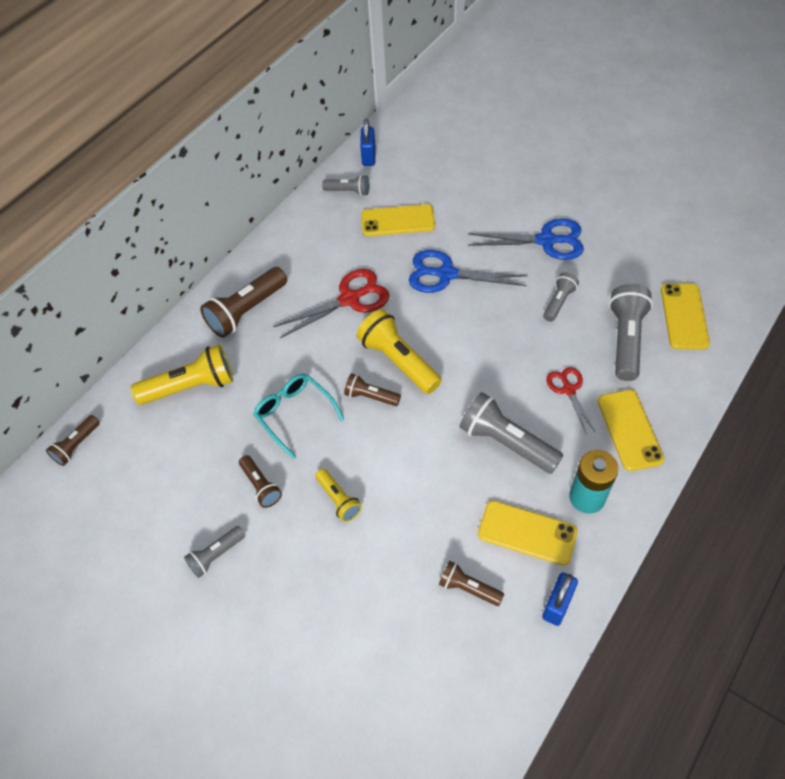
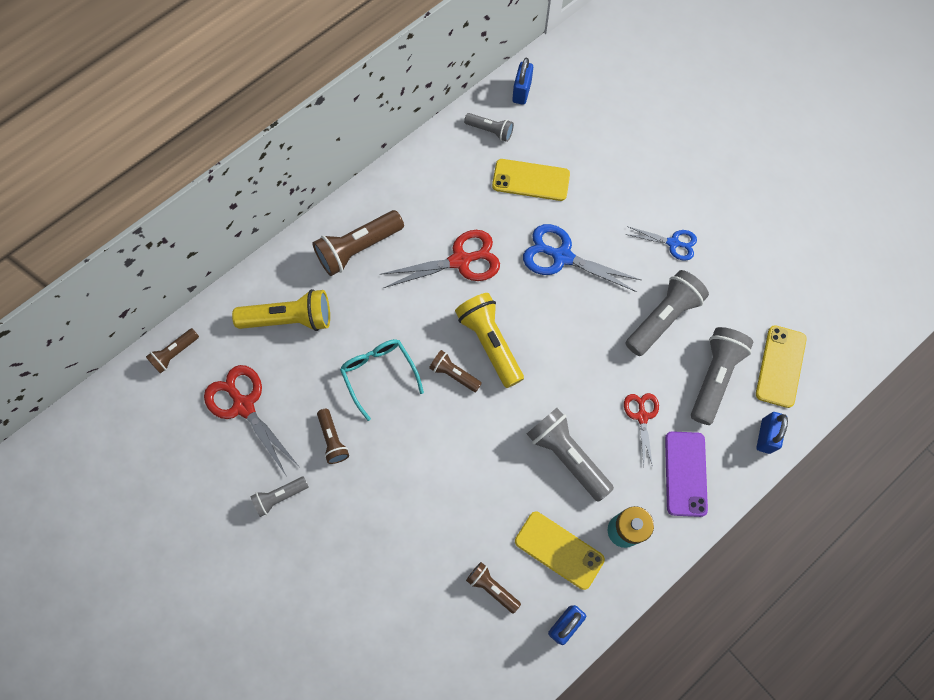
camera: 10 degrees right, 15 degrees up
yellow flashlight [315,469,362,522] -> none
blue scissors [468,218,584,260] -> blue scissors [625,226,697,261], size x0.60
grey flashlight [543,273,579,322] -> grey flashlight [625,270,709,356], size x1.78
yellow phone [598,390,664,471] -> purple phone [665,431,708,517]
none -> red scissors [204,365,298,477]
none -> blue padlock [756,412,788,454]

